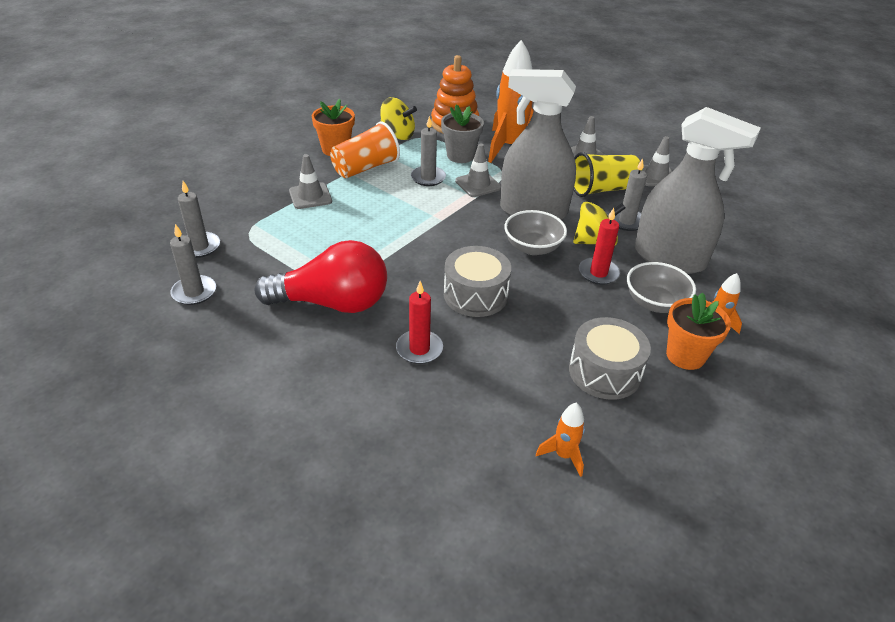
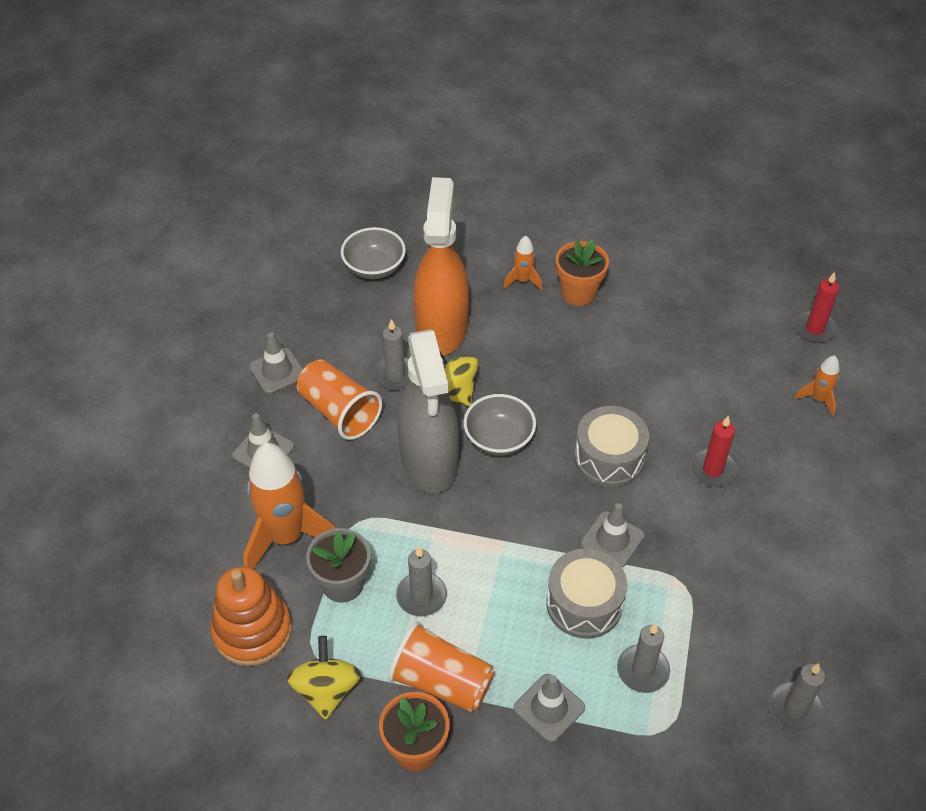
camera: 115 degrees left, 10 degrees up
grey candle [178,181,220,258] -> grey candle moved to [617,623,670,693]
red light bulb [255,240,387,313] -> none
grey traffic cone [455,144,501,197] -> grey traffic cone moved to [581,503,645,567]
orange rocket [536,402,585,477] -> orange rocket moved to [795,355,839,416]
grey drum [569,317,651,400] -> grey drum moved to [546,548,627,639]
yellow cup [574,152,643,197] -> orange cup [297,359,382,440]
red candle [579,208,620,285] -> red candle moved to [794,272,839,343]
grey bowl [627,262,696,313] -> grey bowl moved to [341,227,406,279]
grey spray bottle [634,107,761,274] -> orange spray bottle [413,177,469,356]

